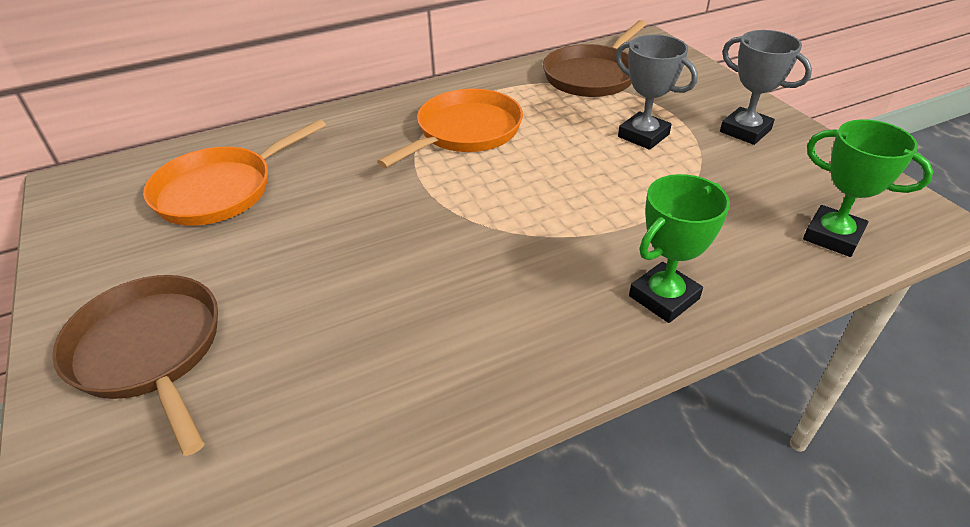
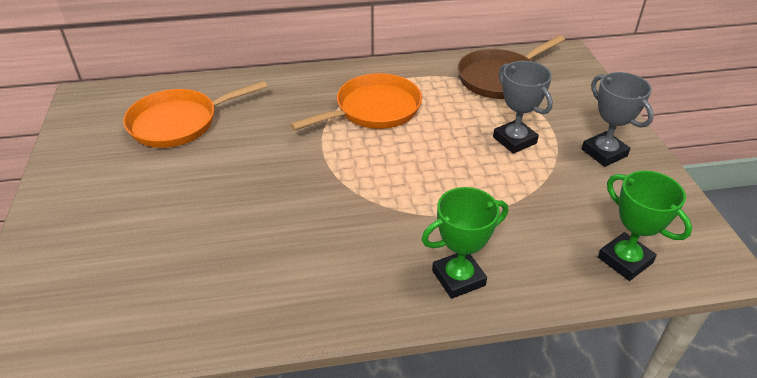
camera: 15 degrees right, 0 degrees up
brown pan [52,275,218,456] -> none

